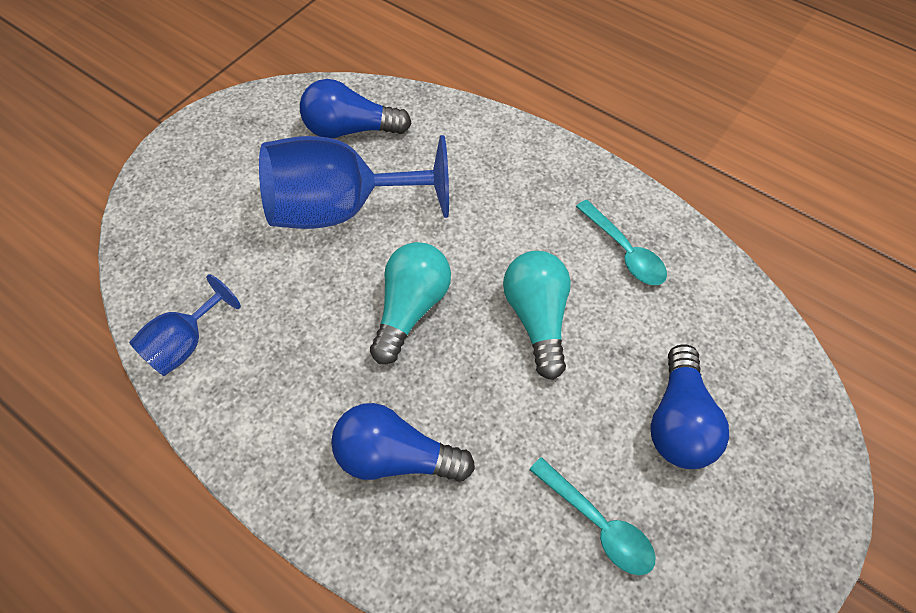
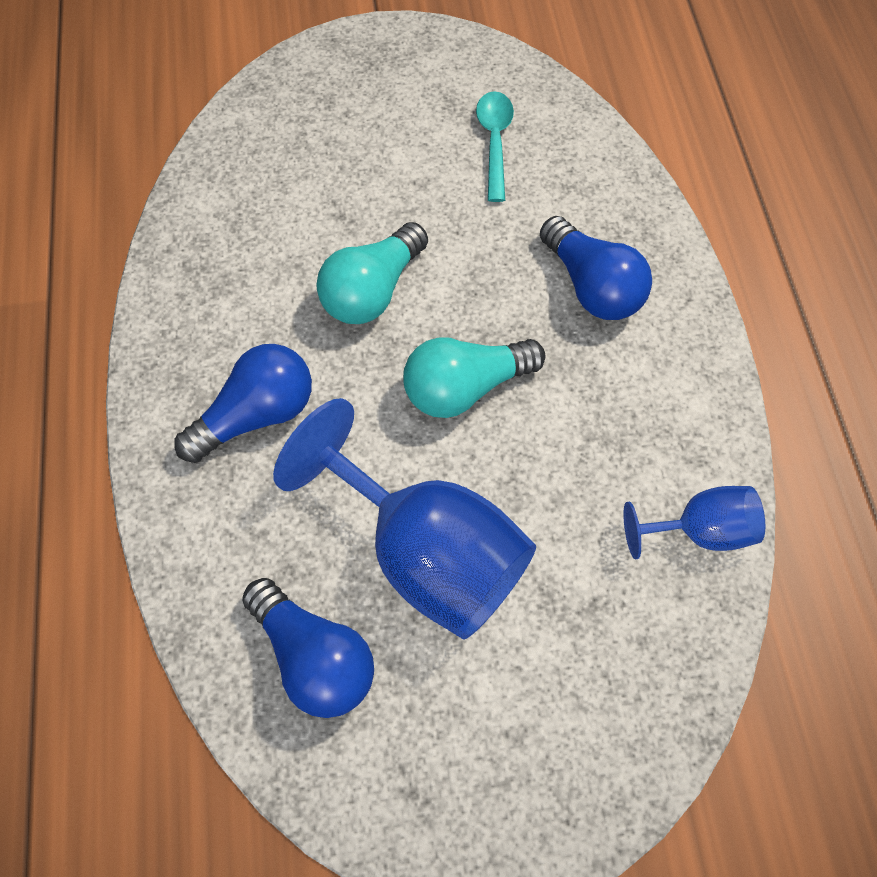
camera: 135 degrees left, 5 degrees up
turquoise spoon [576,200,667,285] -> none
blue light bulb [650,345,729,469] -> blue light bulb moved to [174,344,312,463]

